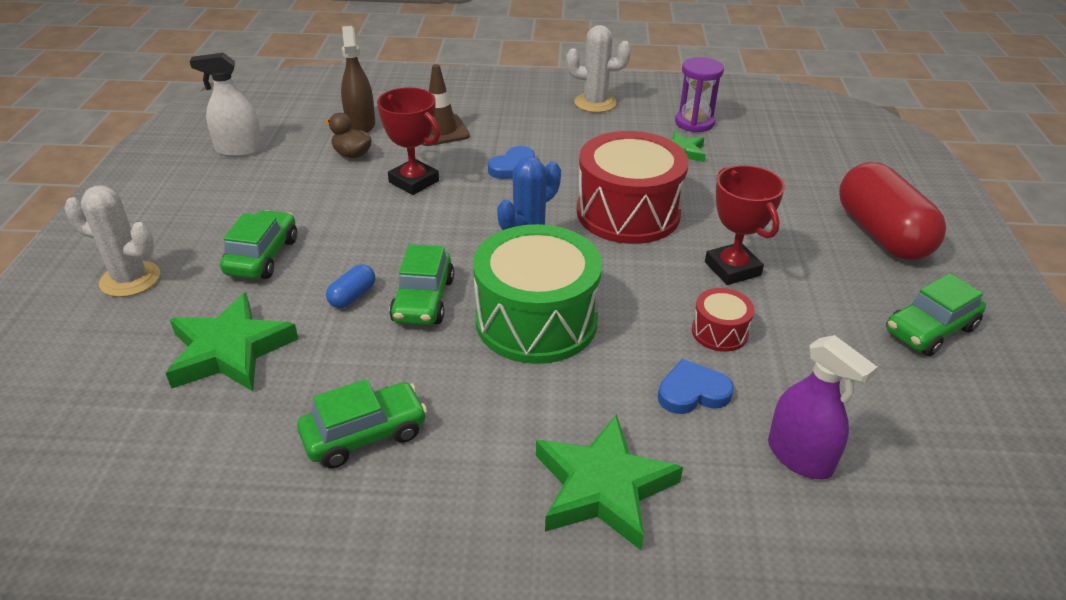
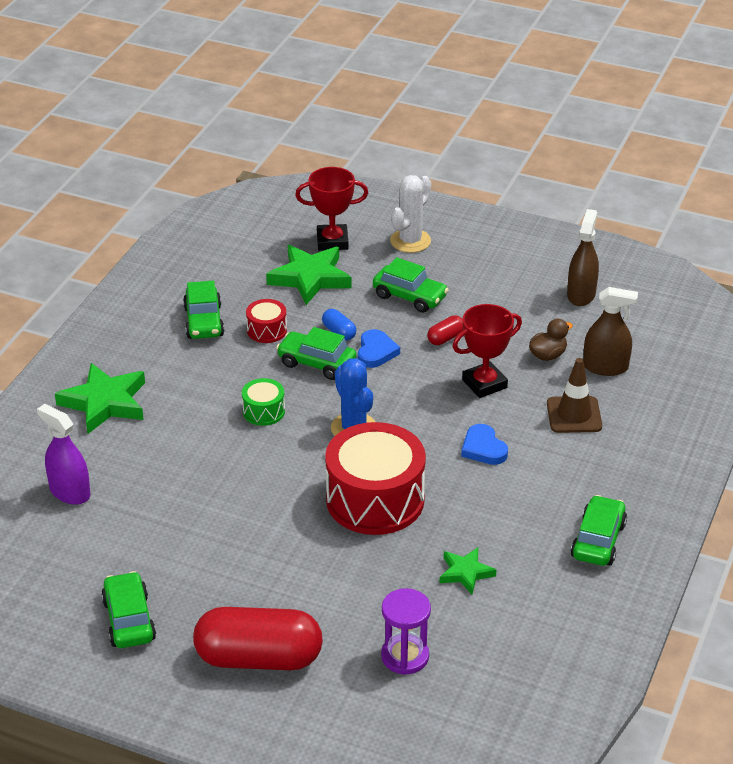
camera: 110 degrees right, 0 degrees up
white spray bottle [190,53,263,157] -> brown spray bottle [567,209,599,306]
green drum [473,224,602,364] -> green drum [242,378,285,426], size x0.45
white cactus [566,25,631,113] -> green car [571,495,627,566]
blue heart [658,359,734,414] -> blue heart moved to [358,329,400,368]
purple hourglass [675,57,724,132] -> purple hourglass moved to [381,588,431,675]
red drum [692,288,755,352] -> red drum moved to [246,299,287,343]
red trophy [705,165,785,285] -> red trophy moved to [295,167,368,251]
purple spray bottle [768,335,878,479] -> purple spray bottle turned 60 degrees clockwise [37,404,90,505]
none -> red capsule [427,315,463,345]

